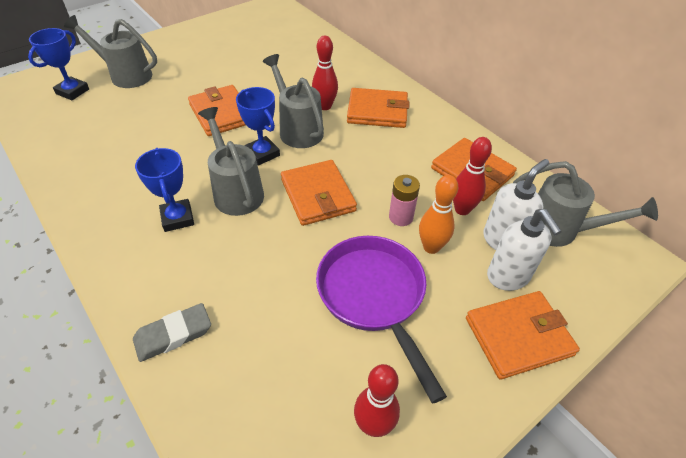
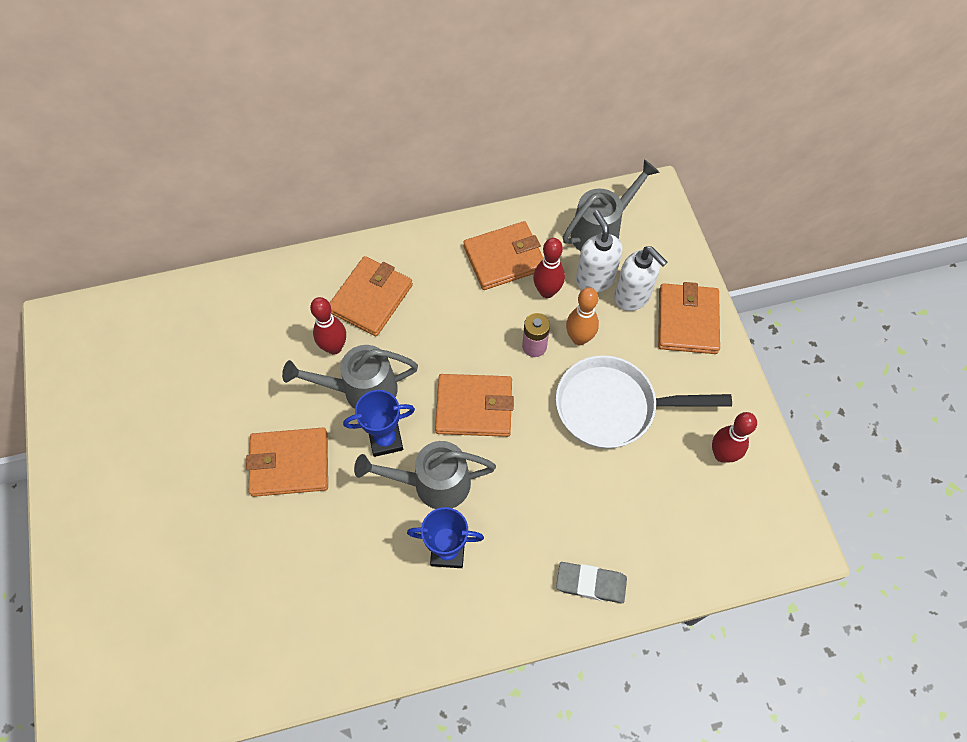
camera: 65 degrees left, 15 degrees up
blue trophy [28,28,89,100] -> none
grey watering can [64,15,157,88] -> none
grey eraser [133,303,211,362] -> grey eraser turned 75 degrees counterclockwise [556,562,627,603]
purple pan [316,236,447,404] -> white pan [556,355,732,449]
white soap dispenser [487,209,562,291] -> white soap dispenser turned 45 degrees clockwise [614,246,667,311]

